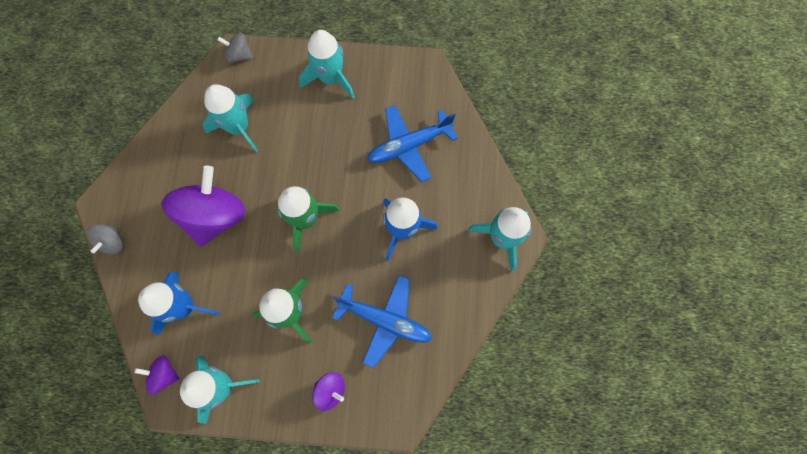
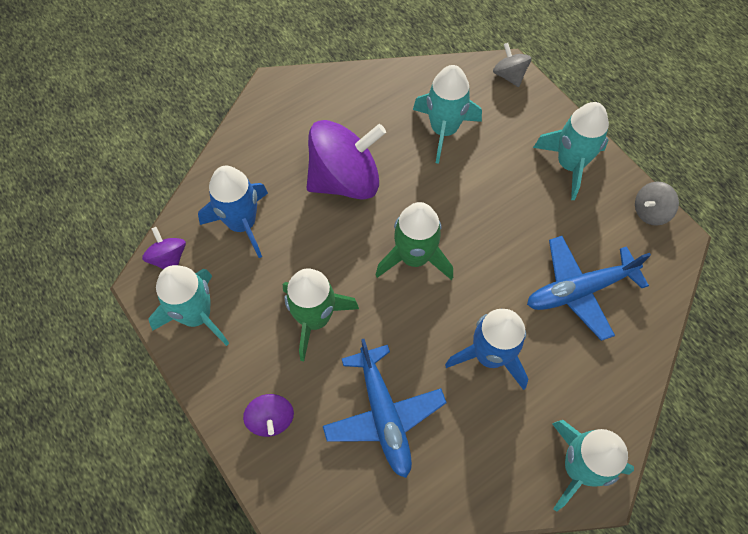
camera: 50 degrees right, 10 degrees down
grey spinning top [87,224,123,254] -> grey spinning top moved to [635,182,679,226]
blue plane [367,105,458,182] -> blue plane turned 45 degrees counterclockwise [527,236,651,341]

